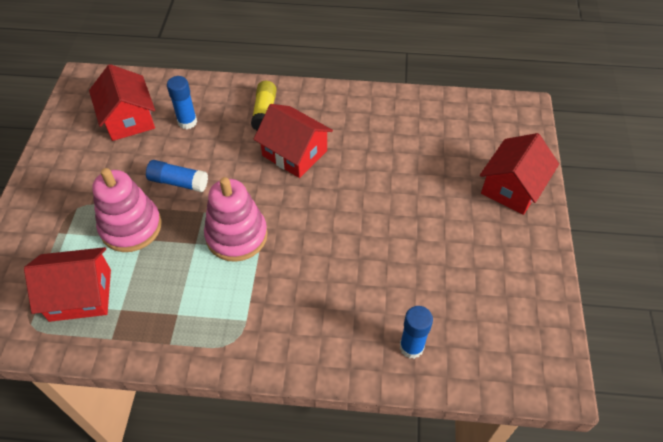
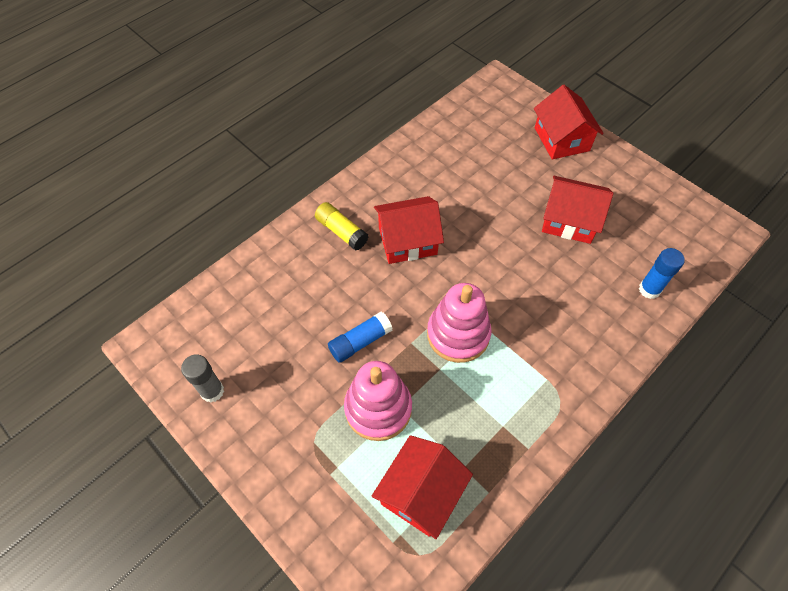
camera: 50 degrees left, 5 degrees up
red house [89,64,155,141] -> red house moved to [542,176,613,244]
blue glue stick [167,76,197,129] -> none
none -> grey glue stick [181,355,224,403]

